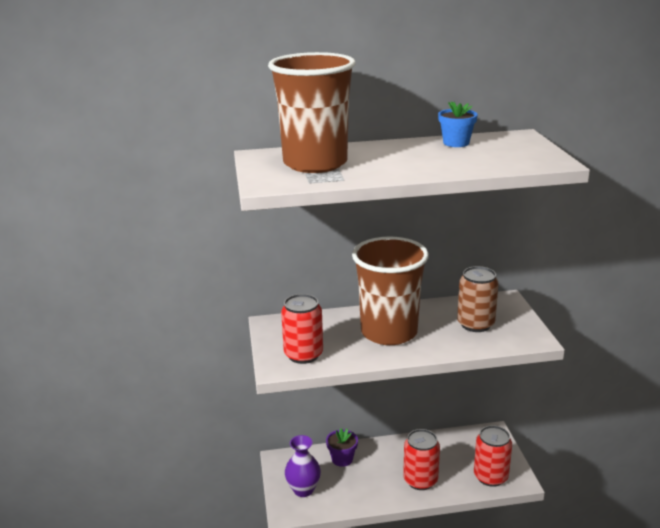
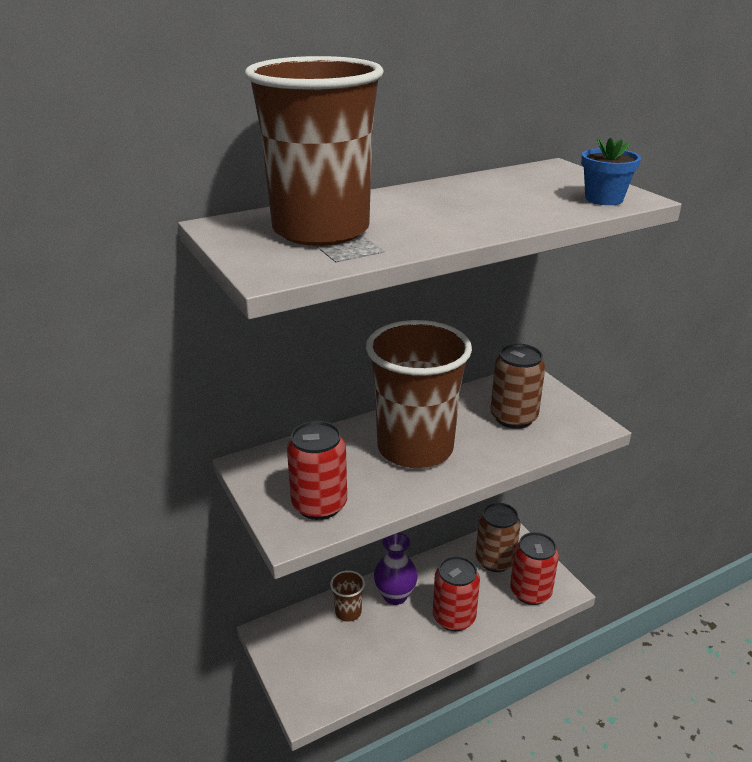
camera: 20 degrees left, 5 degrees up
purple vase [285,435,321,497] -> purple vase moved to [374,533,418,605]
purple flower pot [326,428,358,467] -> brown cup [330,570,365,622]
blue flower pot [438,101,478,147] -> blue flower pot moved to [581,138,641,205]
none -> brown can [476,503,520,572]

